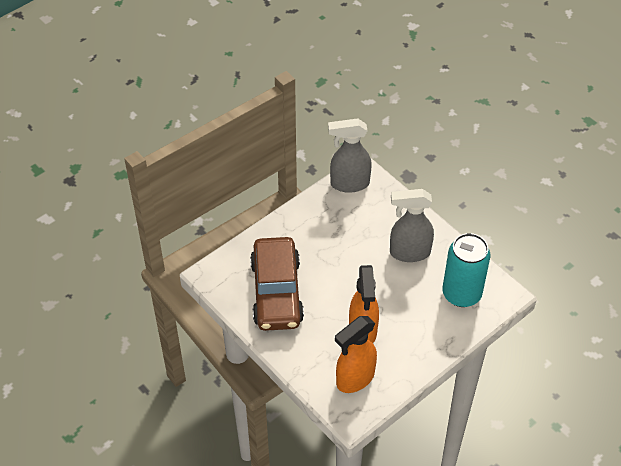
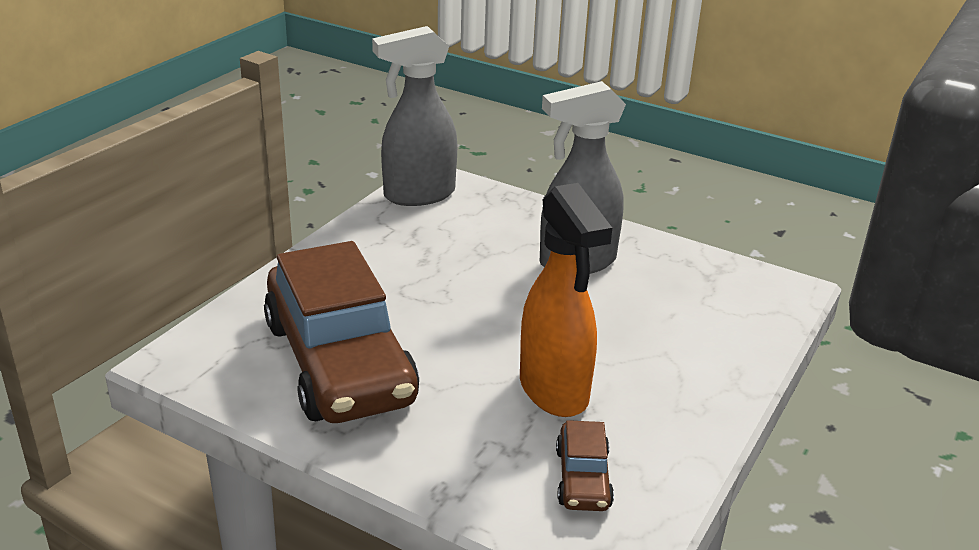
camera: 20 degrees left, 20 degrees down
orange spray bottle [335,316,377,393] -> brown car [556,420,614,511]
turquoise can [443,233,490,307] -> none

